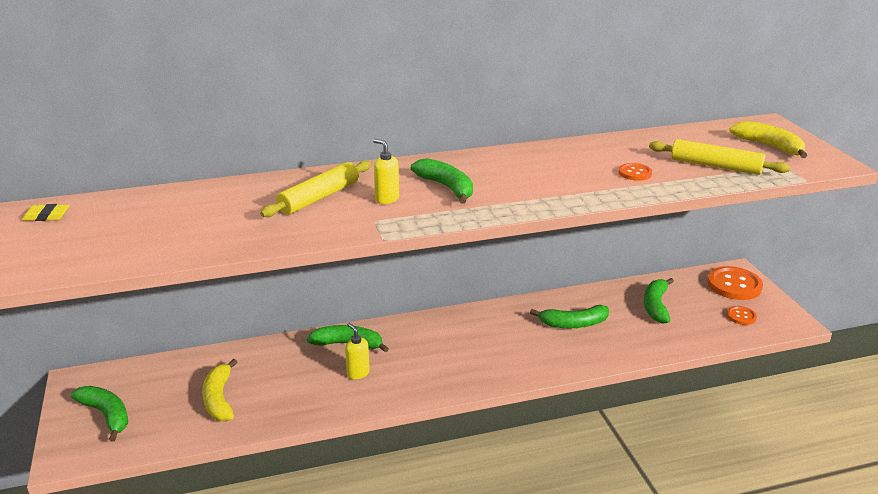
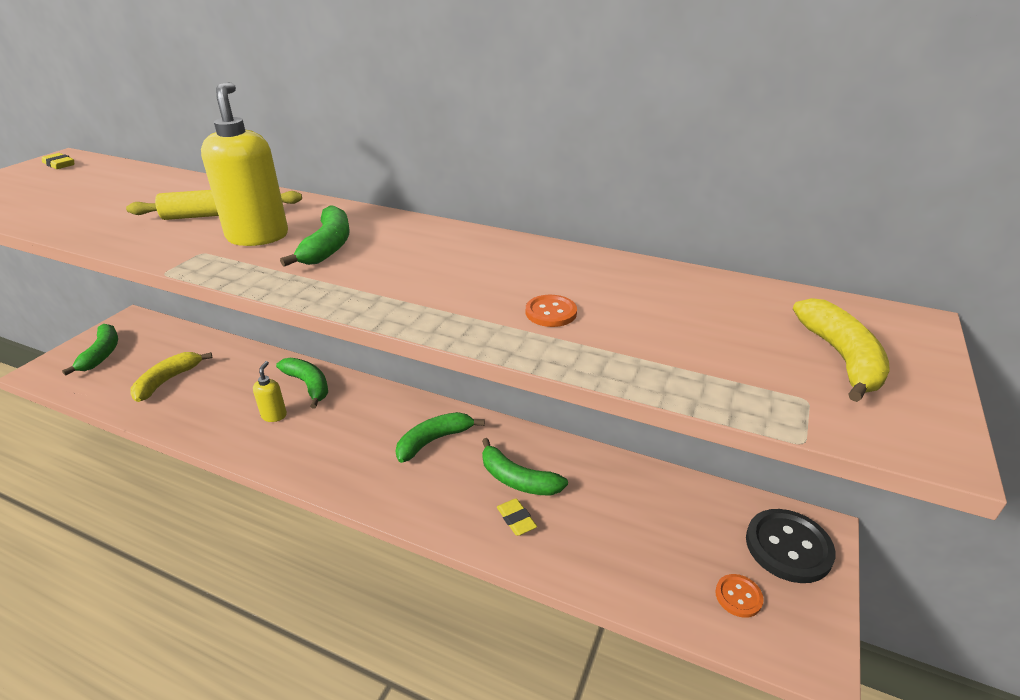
camera: 40 degrees right, 5 degrees up
yellow soap dispenser [373,139,399,204] -> yellow soap dispenser [201,82,288,246], size x1.90
green banana [644,278,674,324] -> green banana moved to [396,412,485,463]
yellow rolling pin [649,139,790,175] -> none
orange button [707,266,763,300] -> black button [746,509,836,583]
none -> yellow eraser [497,499,537,536]

